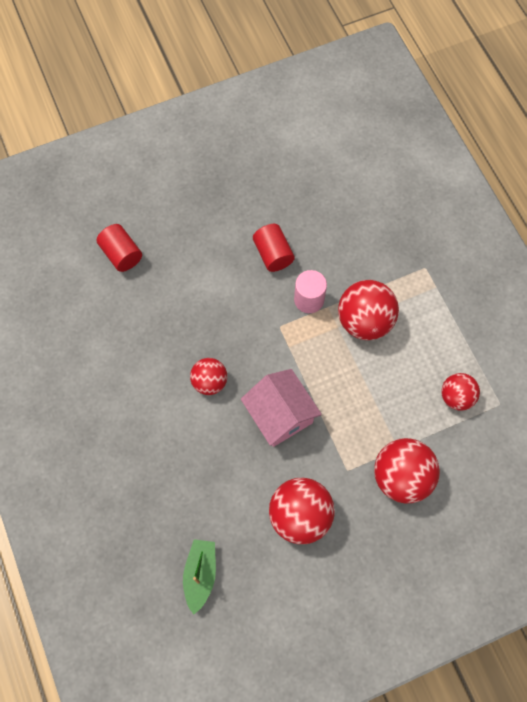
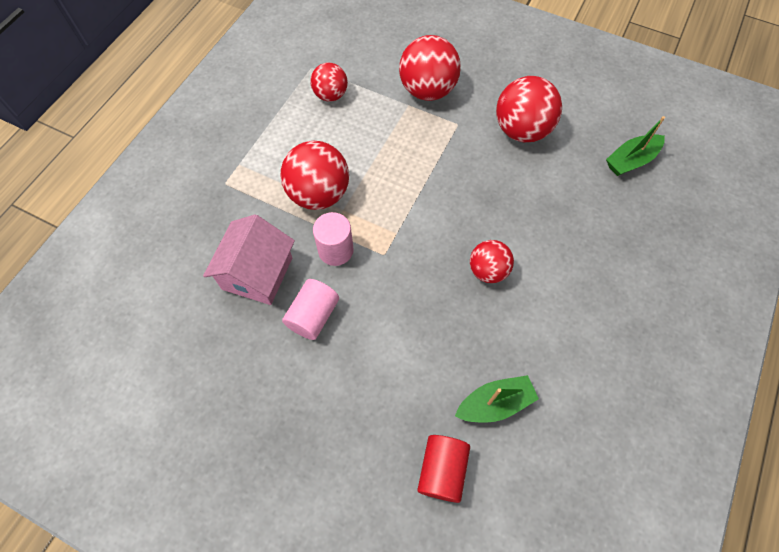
camera: 130 degrees left, 5 degrees down
pink house [241,369,322,447] -> pink house moved to [203,215,295,305]
red cylinder [253,224,295,272] -> pink cylinder [282,279,339,340]
none -> green boat [455,375,539,423]

